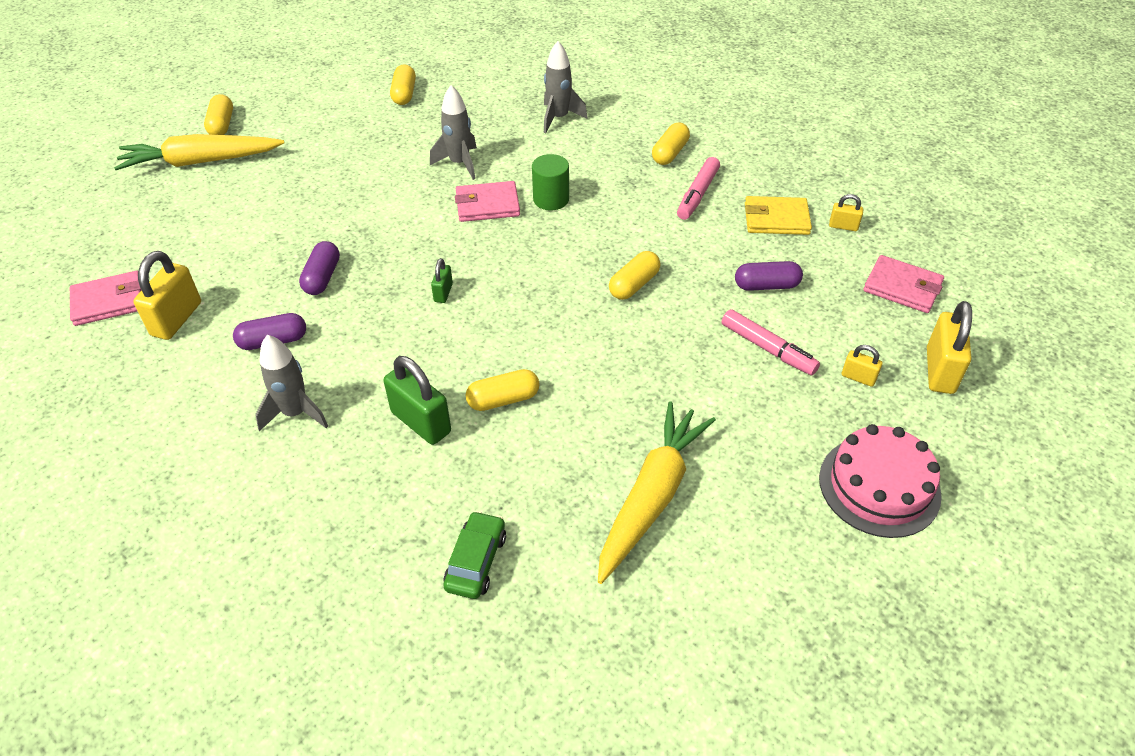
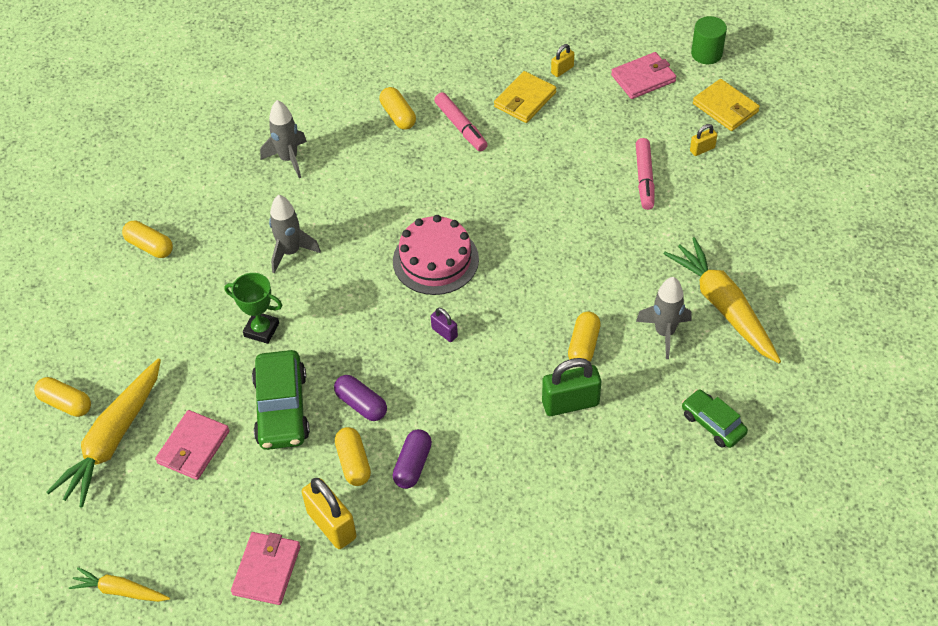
camera: 55 degrees left, 5 degrees up
grey rocket [255,335,328,431] -> grey rocket moved to [636,277,692,359]
green padlock [431,258,453,303] -> purple padlock [431,308,458,342]
pink wallet [455,181,520,222] -> pink wallet moved to [155,410,230,480]
green cylinder [532,154,569,211] -> green cylinder moved to [691,16,727,64]
yellow capsule [609,251,661,300] -> yellow capsule moved to [335,427,371,486]
pink marker [722,309,820,375] -> pink marker turned 105 degrees clockwise [636,138,655,210]
purple capsule [735,261,803,291] -> none
pink cake [819,424,942,538] -> pink cake moved to [393,215,479,295]
yellow padlock [927,301,972,394] -> yellow wallet [693,79,760,131]
none -> yellow carrot [69,567,170,602]
none -> green trophy [224,273,282,344]
none -> green car [252,350,310,450]

